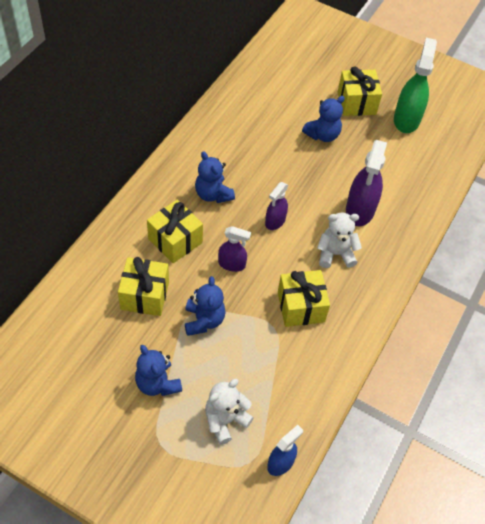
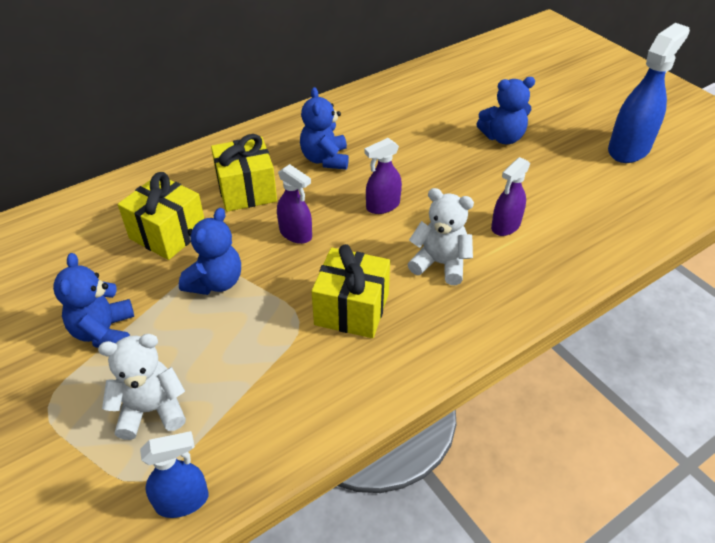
camera: 30 degrees right, 10 degrees down
yellow gift [338,66,382,116] -> none
purple spray bottle [346,140,387,226] -> purple spray bottle [491,157,530,236], size x0.58
green spray bottle [394,38,437,133] -> blue spray bottle [608,23,690,163]

